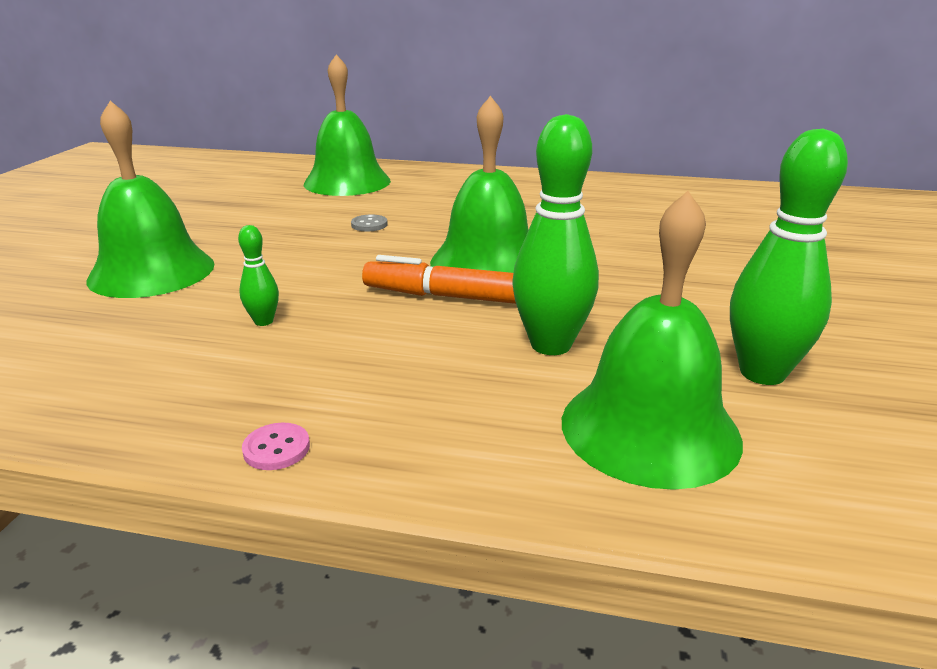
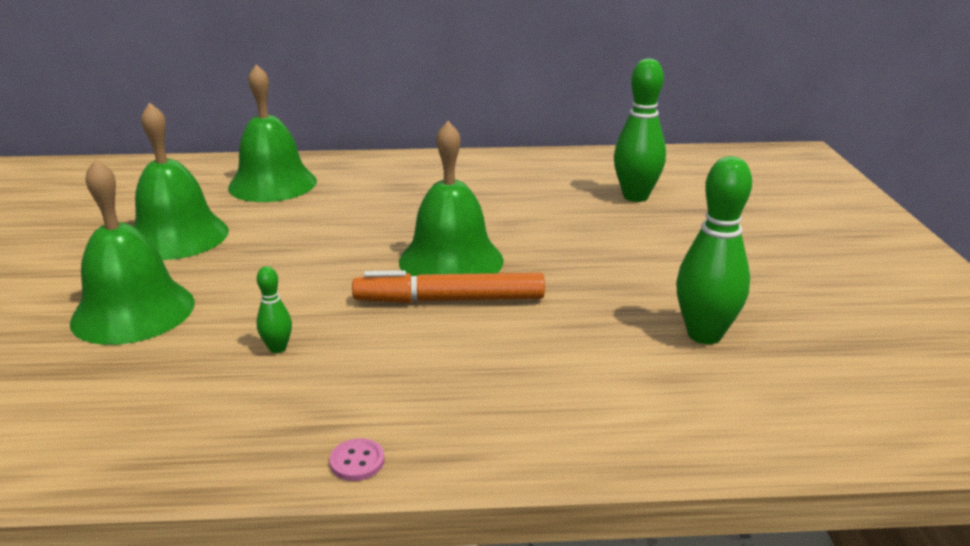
camera: 15 degrees left, 0 degrees up
grey button [351,214,388,231] -> none
green bowling pin [512,114,599,355] -> green bowling pin moved to [614,58,666,202]
green bell [562,191,743,490] -> green bell moved to [134,102,229,260]

